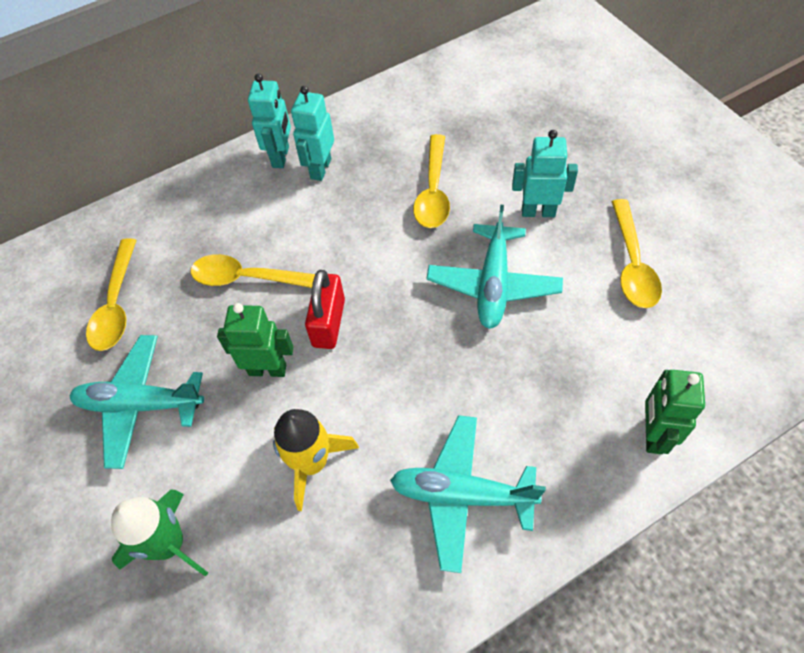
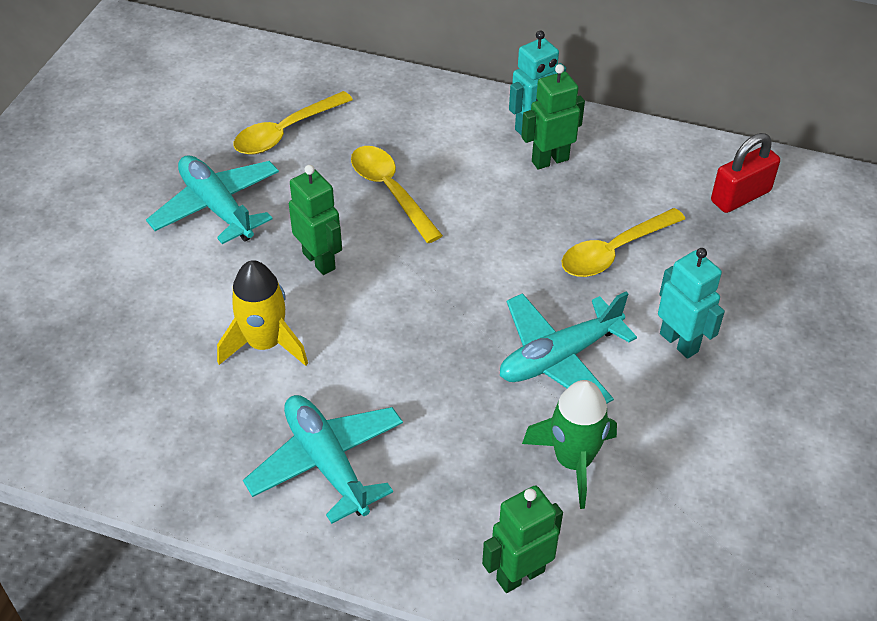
camera: 45 degrees right, 10 degrees down
green rocket [111,490,208,577] -> green rocket moved to [522,380,617,509]
turquoise robot [291,86,334,181] -> green robot [521,64,585,170]
red padlock [305,270,345,349] -> red padlock moved to [711,133,780,213]
yellow spoon [612,199,662,308] -> none

